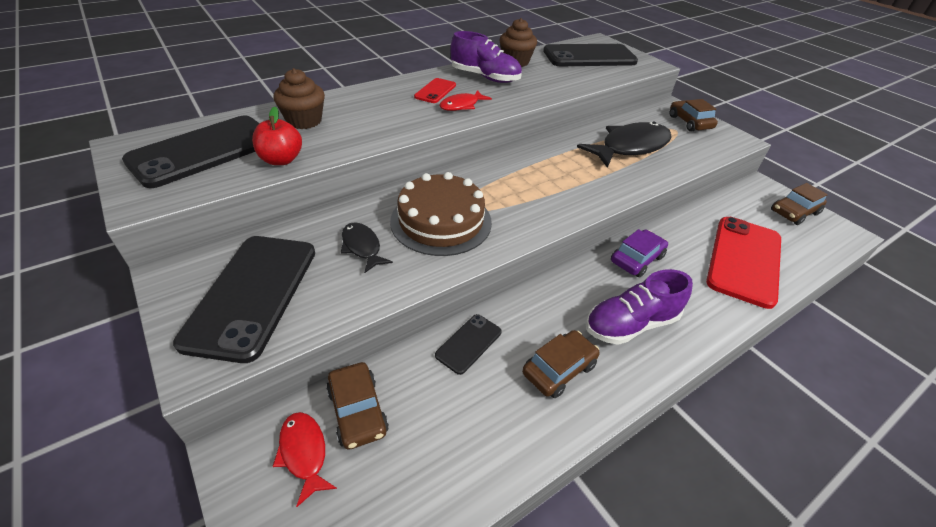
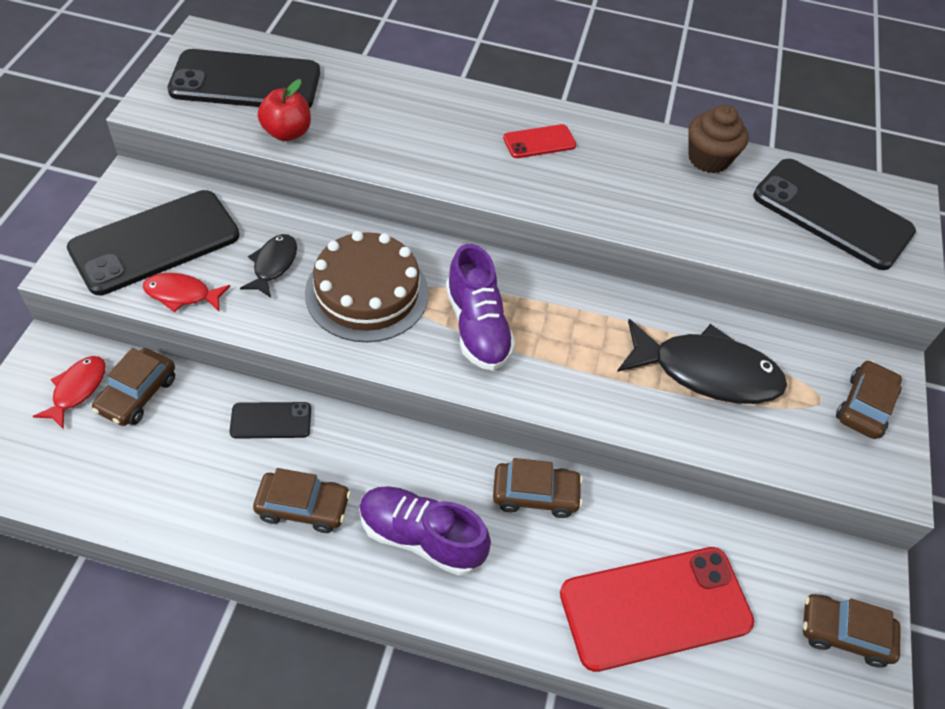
camera: 45 degrees right, 10 degrees up
brown cupcake [273,68,325,129] -> none
red fish [439,90,492,111] -> red fish moved to [143,273,230,312]
purple shoe [450,31,522,83] -> purple shoe moved to [446,244,515,370]
purple car [611,229,668,277] -> brown car [493,458,583,518]

